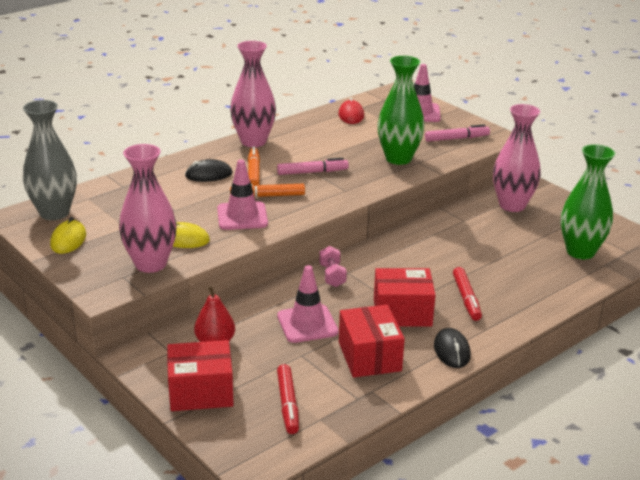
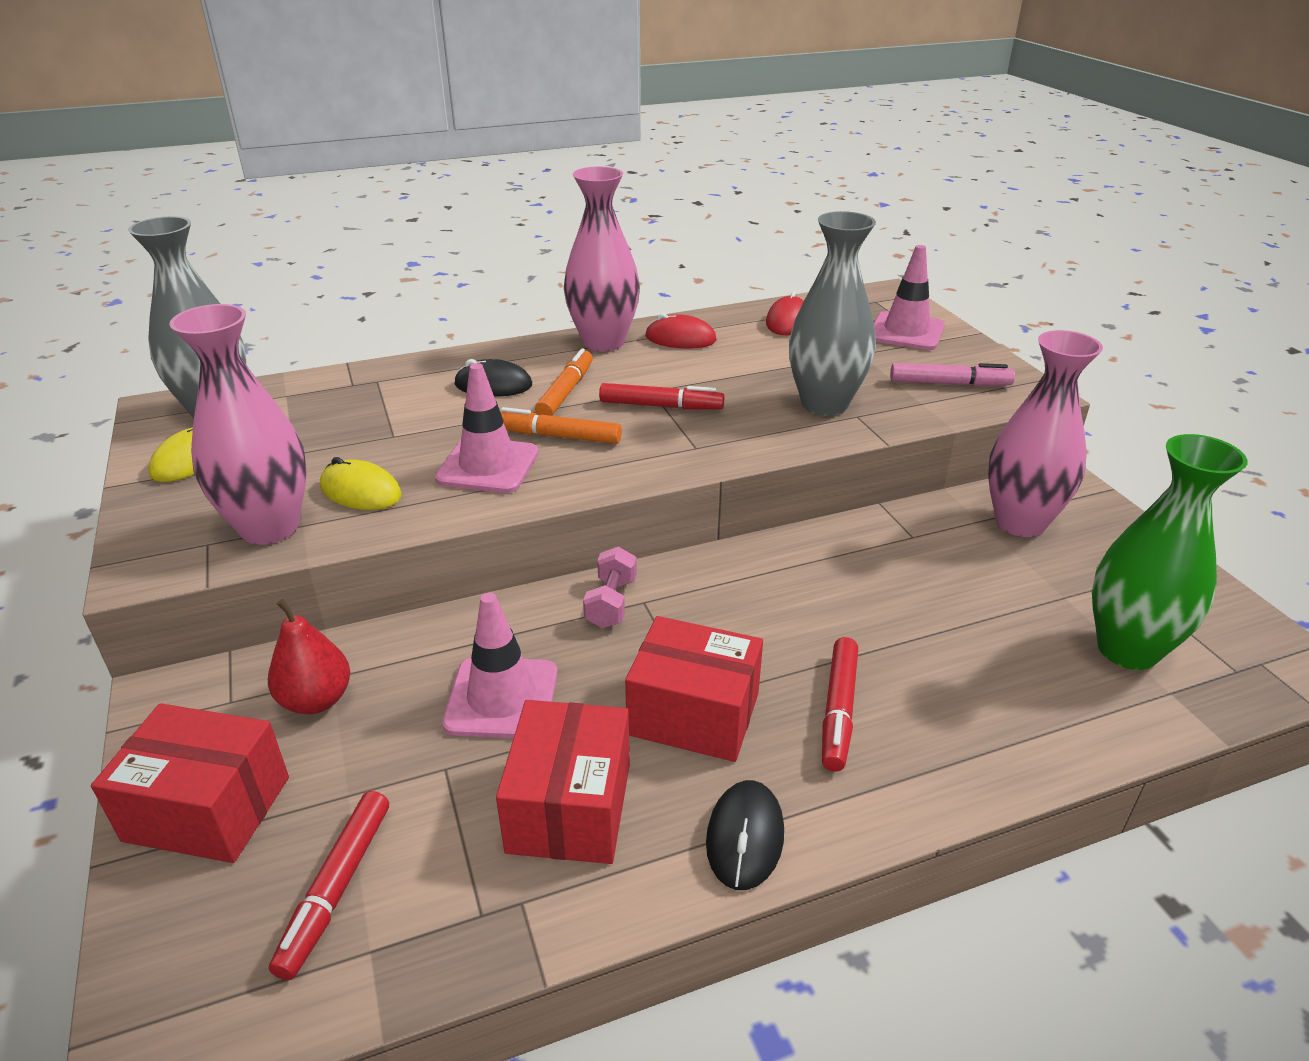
camera: 20 degrees right, 5 degrees up
pink marker [277,158,349,175] -> red marker [599,383,724,410]
green vase [377,56,425,165] -> grey vase [789,211,876,416]
none -> red mouse [645,313,717,349]

